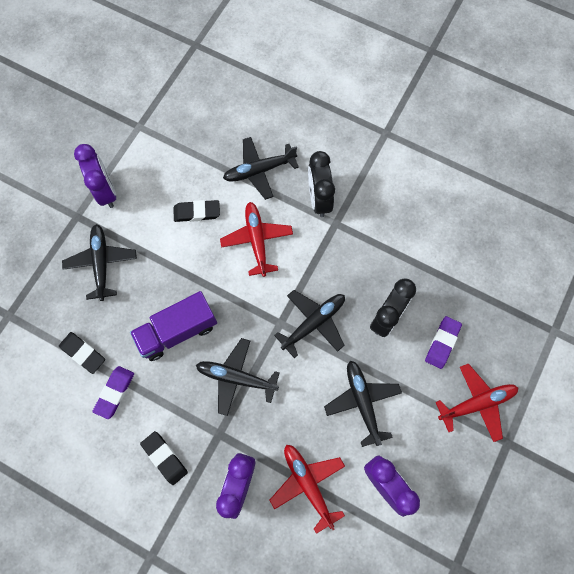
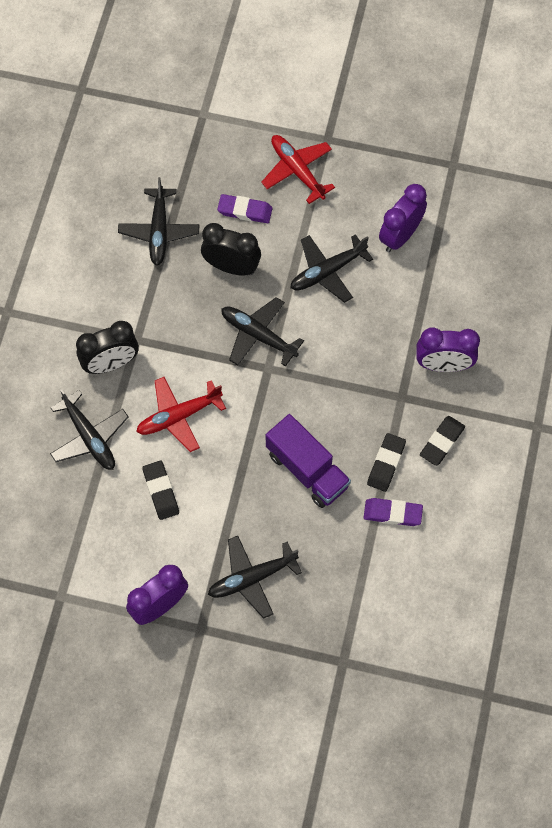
camera: 105 degrees left, 5 degrees down
black eraser [59,332,105,374] -> black eraser moved to [367,433,406,492]
black plane [196,338,279,416] -> black plane moved to [118,177,199,266]
red plane [269,445,345,534] -> none

